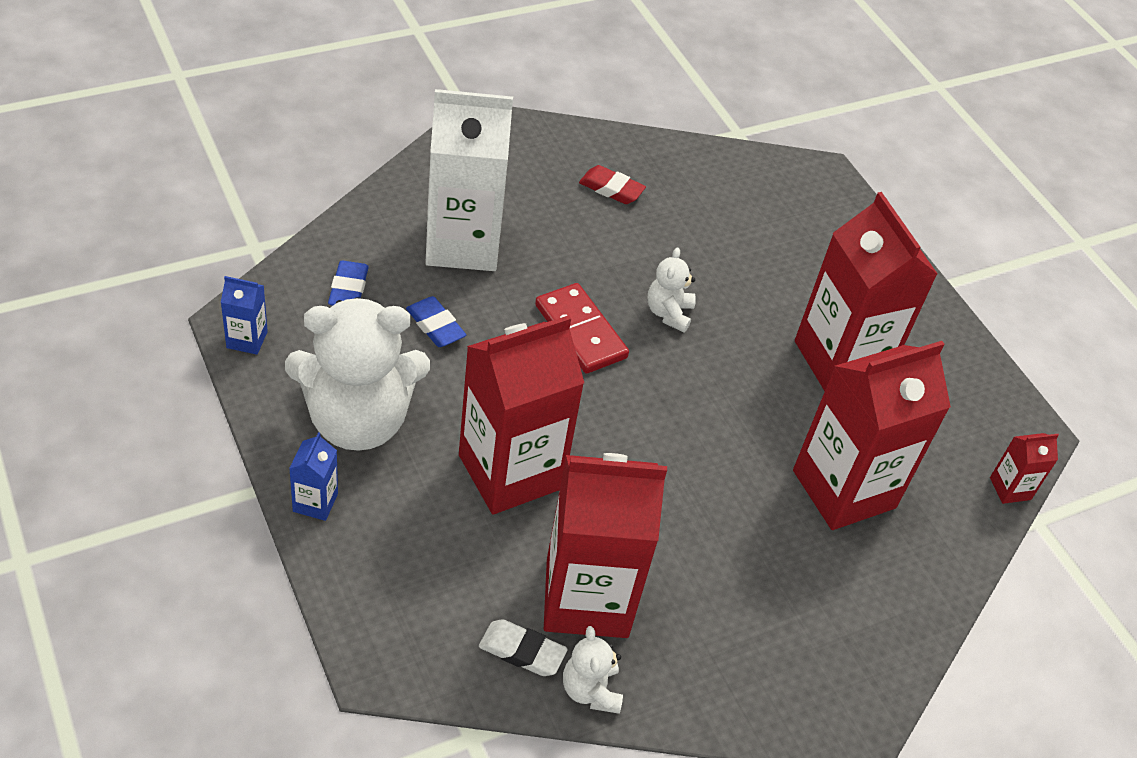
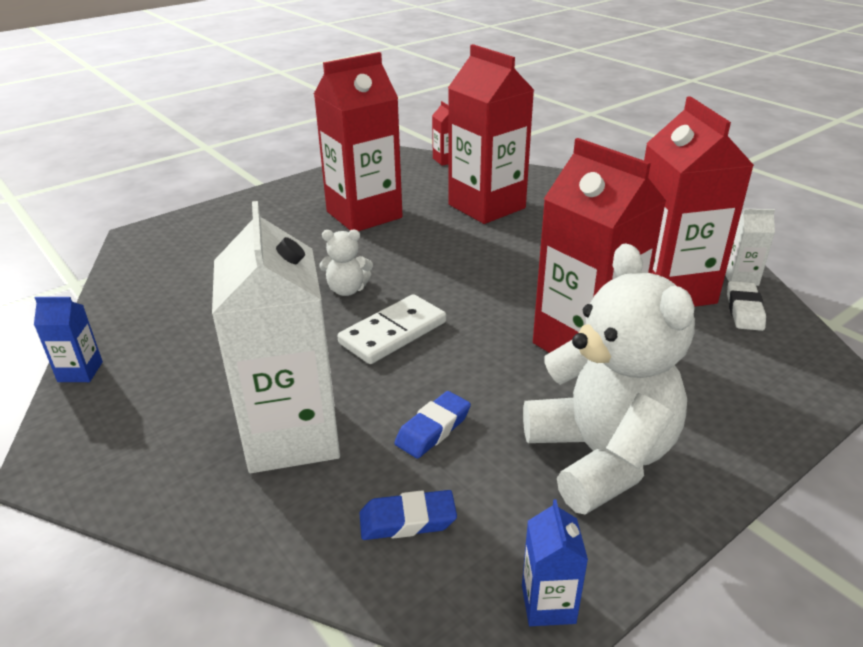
camera: 95 degrees left, 15 degrees down
blue carton [289,432,338,521] -> blue carton moved to [34,297,103,382]
red domino [535,283,629,374] -> white domino [338,294,446,364]
white teddy bear [563,626,623,714] -> white carton [725,209,775,286]
red eraser [579,165,646,204] -> none

